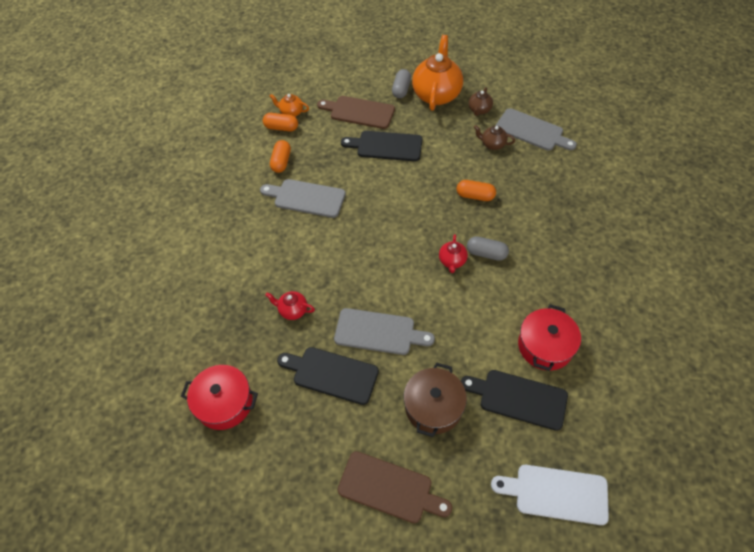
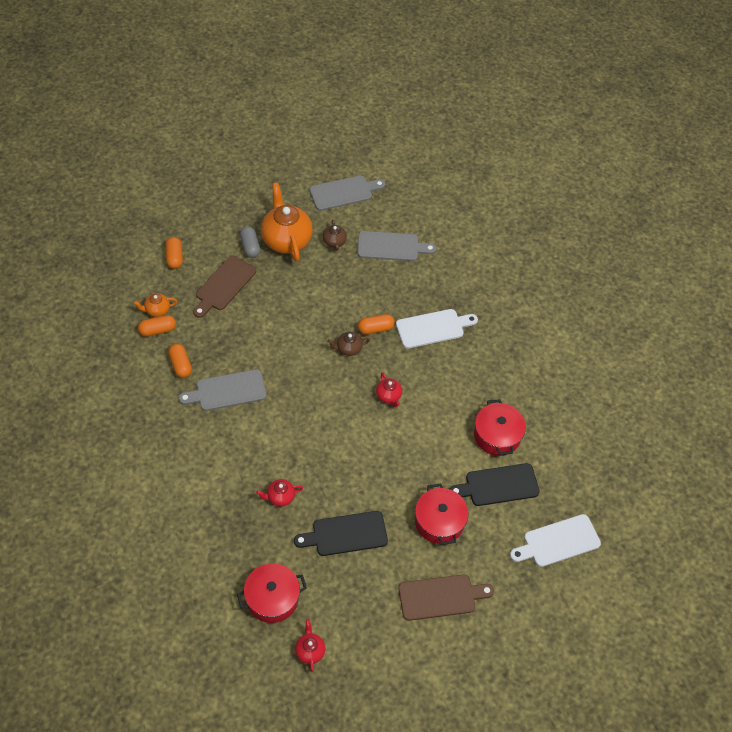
camera: 35 degrees left, 0 degrees up
brown cutting board [317,96,395,129] -> brown cutting board turned 45 degrees counterclockwise [193,256,256,318]
grey cutting board [334,308,435,355] -> grey cutting board moved to [309,176,385,211]
black cutting board [341,131,422,161] -> none
brown pot [404,363,467,437] -> red pot [415,483,468,545]
grey capsule [467,236,509,261] -> none
brown teapot [474,125,515,150] -> brown teapot moved to [327,332,370,356]
none -> orange capsule [165,237,183,269]
none -> red teapot [295,619,325,672]
none -> white cutting board [396,309,478,348]

